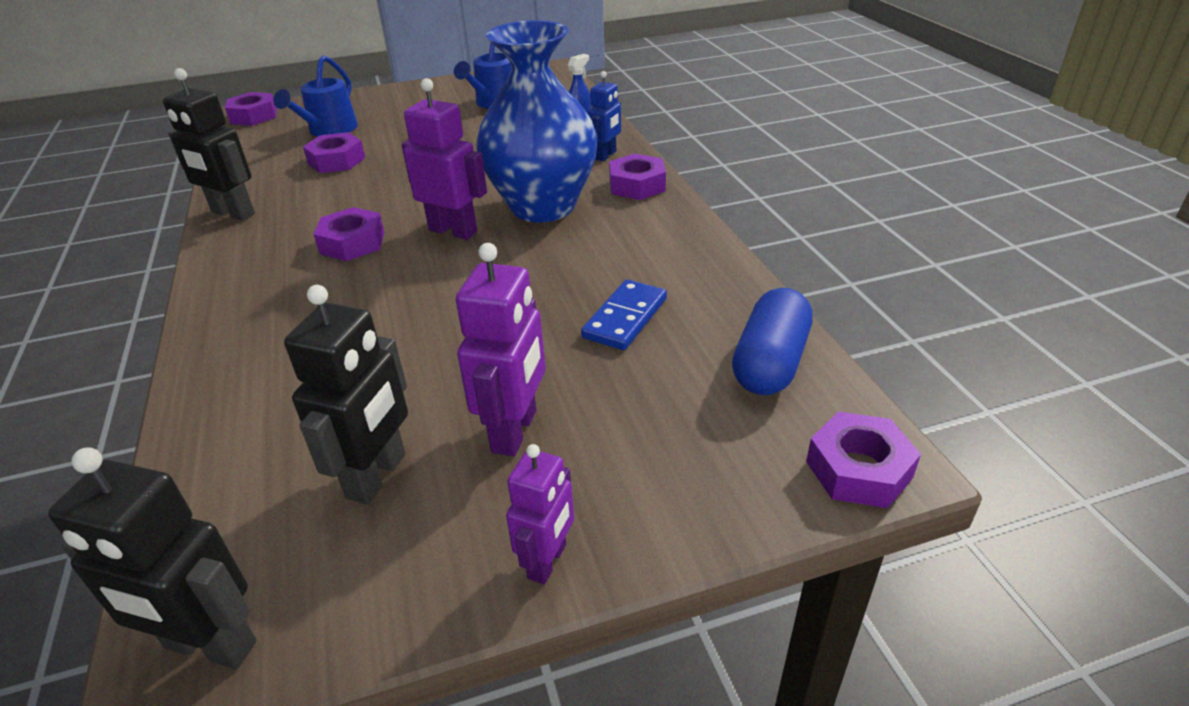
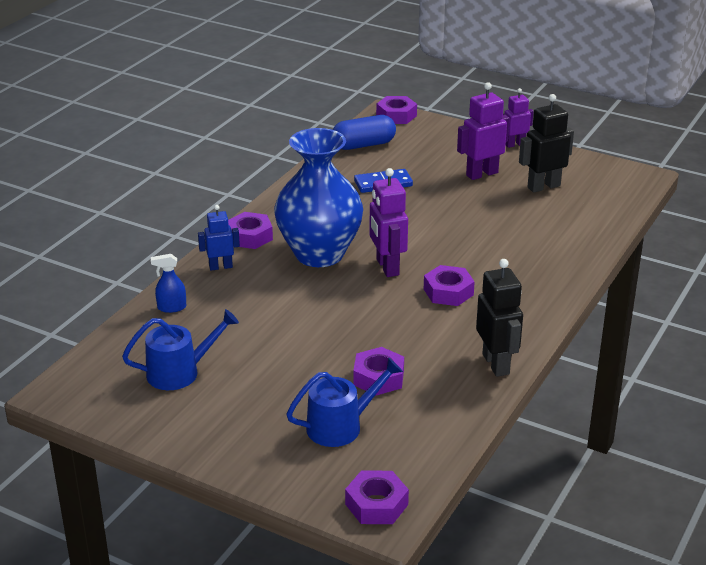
camera: 135 degrees left, 5 degrees down
black robot [48,447,257,669] -> none

